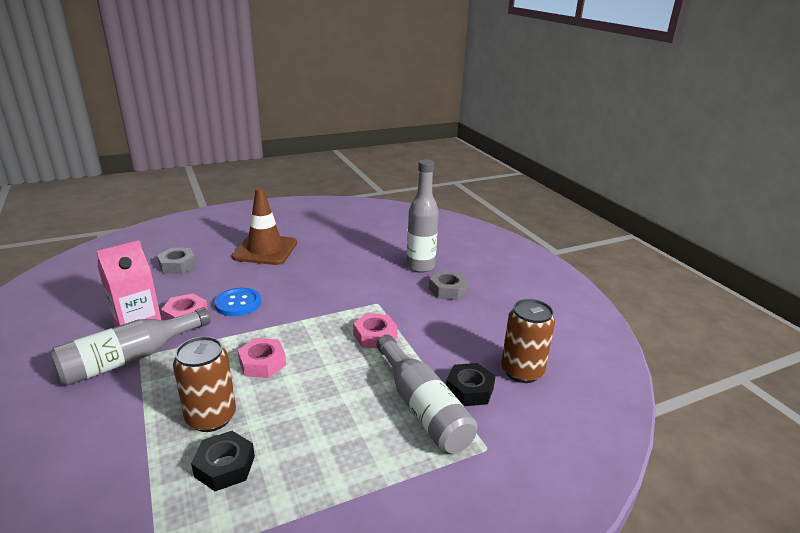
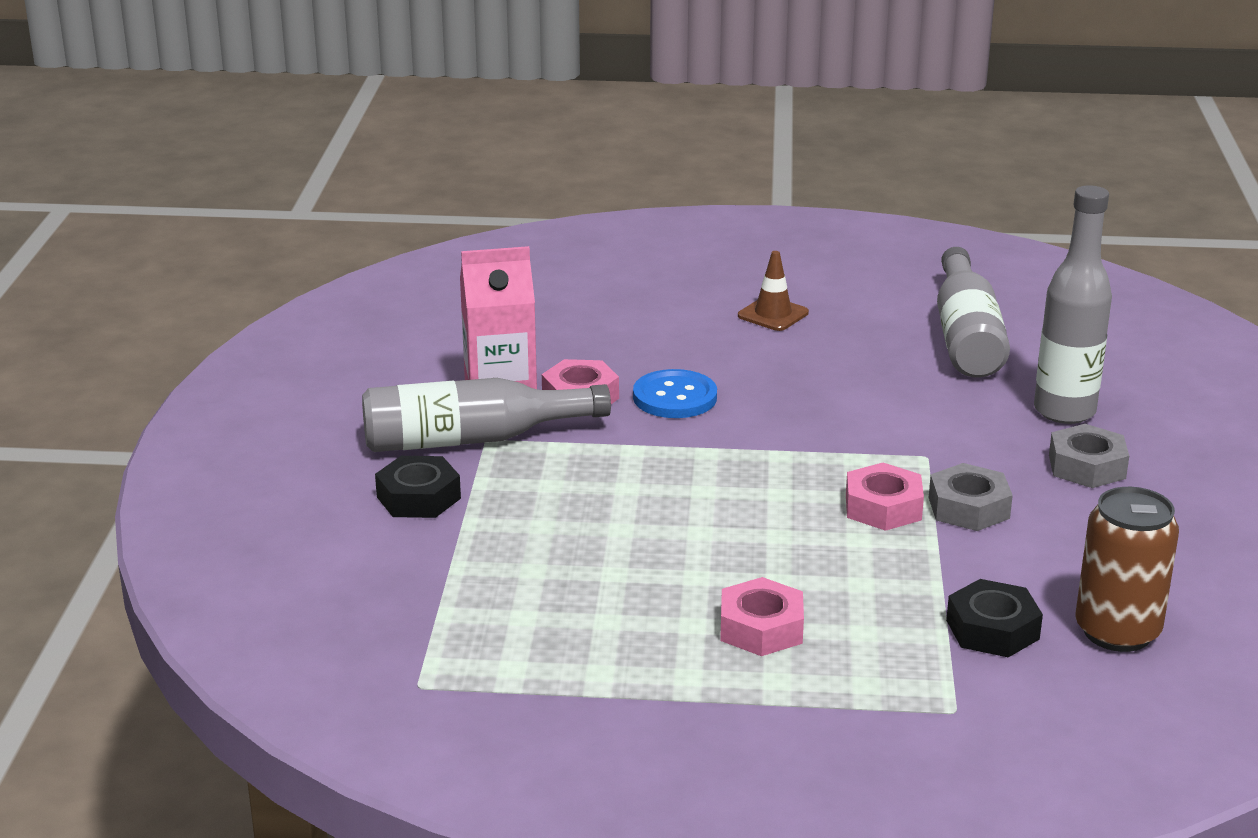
camera: 30 degrees right, 0 degrees up
grey nut [157,248,197,274] -> grey nut moved to [929,463,1013,531]
brown can [173,336,236,432] -> none
black nut [191,431,255,491] -> black nut moved to [375,456,461,518]
brown traffic cone [232,188,297,265] -> brown traffic cone [738,251,809,331], size x0.51
pink nut [238,338,286,378] -> pink nut moved to [720,577,804,656]
grey bottle [376,334,478,454] -> grey bottle moved to [937,247,1010,378]

